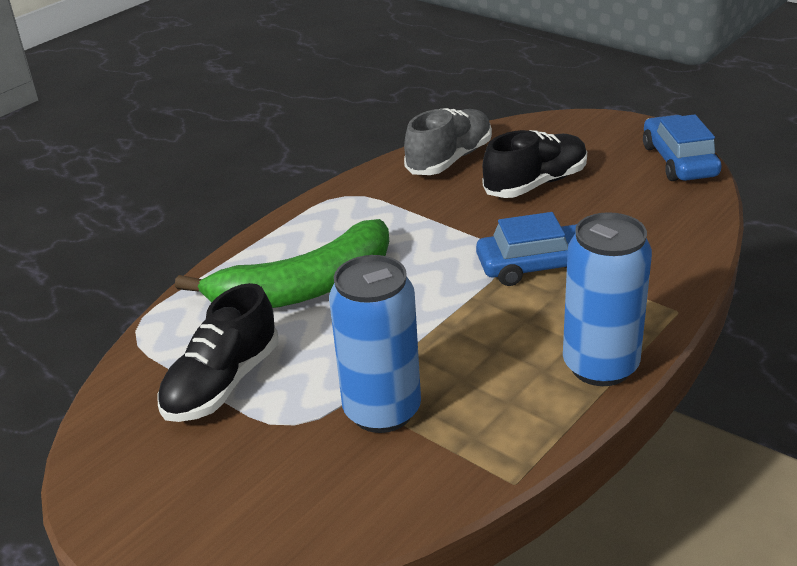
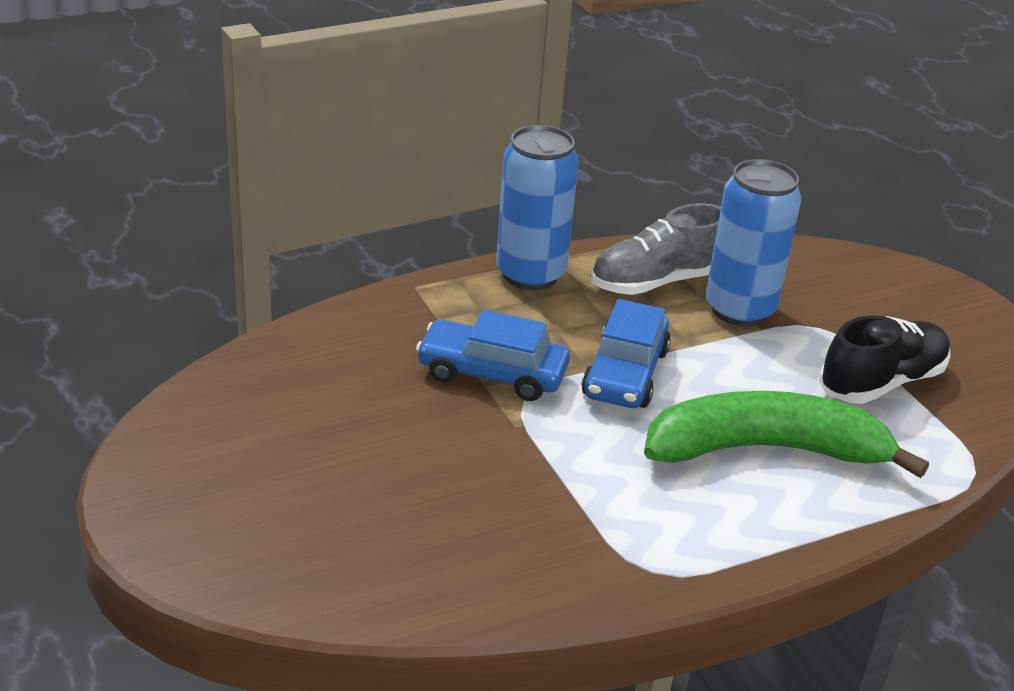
camera: 160 degrees left, 0 degrees up
grey shoe [404,108,492,175] -> grey shoe moved to [591,203,721,295]
black shoe [483,130,587,198] -> none
blue car [643,114,722,181] -> blue car moved to [582,299,671,408]

